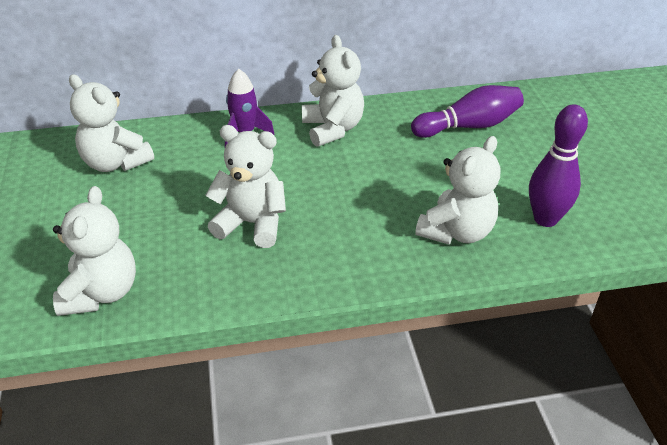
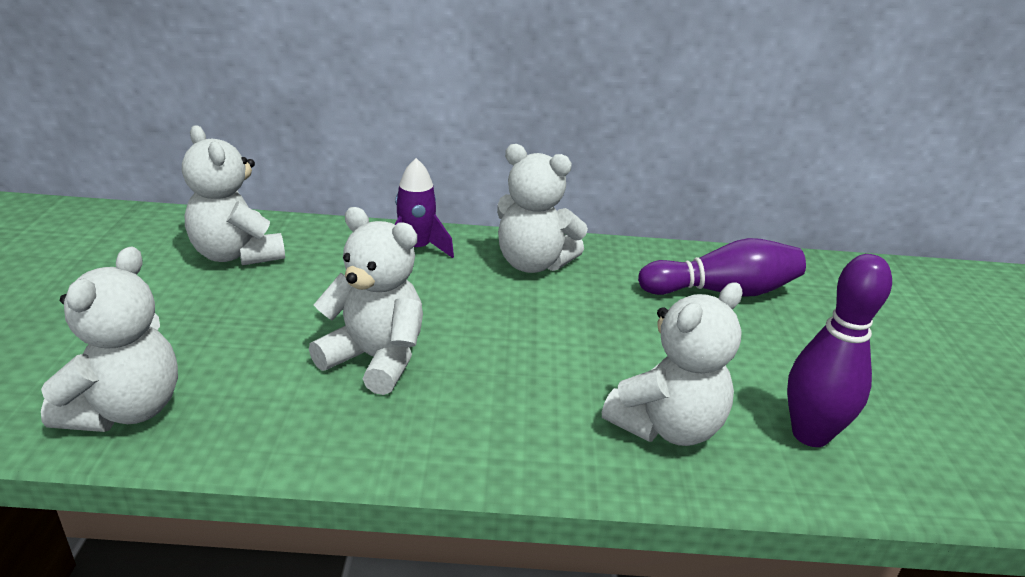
camera: 10 degrees right, 10 degrees down
white teddy bear [302,35,364,147] -> white teddy bear turned 120 degrees clockwise [497,144,588,273]

